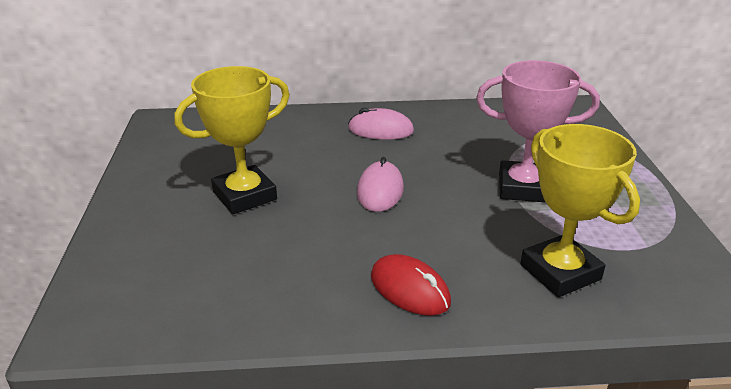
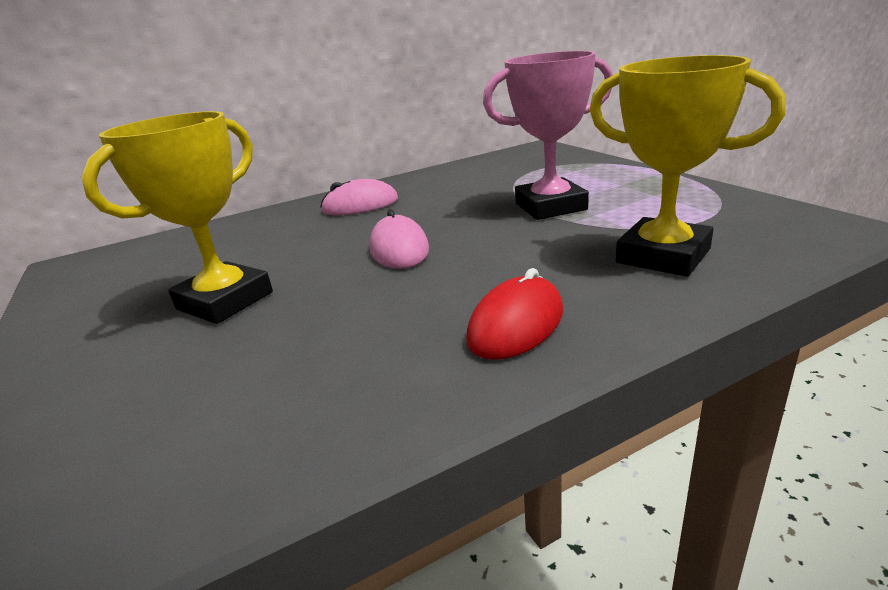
camera: 20 degrees left, 5 degrees down
red mouse [371,254,451,316] -> red mouse turned 75 degrees counterclockwise [466,268,563,360]

